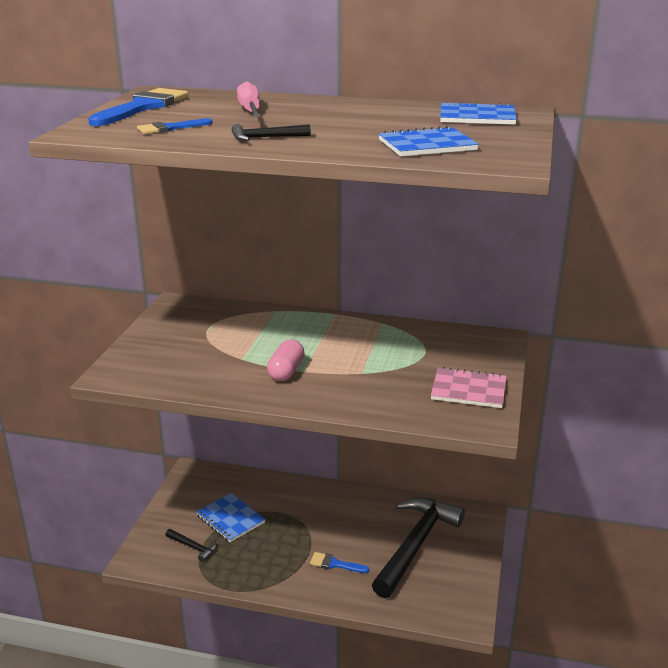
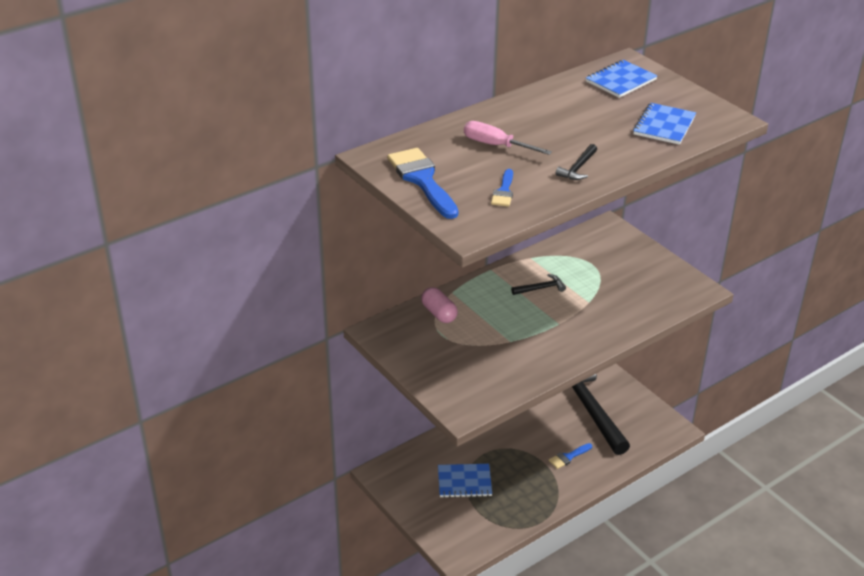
camera: 50 degrees left, 10 degrees up
black hammer [166,529,217,562] -> black hammer moved to [511,274,566,295]
pink capsule [267,340,304,381] -> pink capsule moved to [421,287,458,323]
pink notebook [431,367,507,408] -> none

